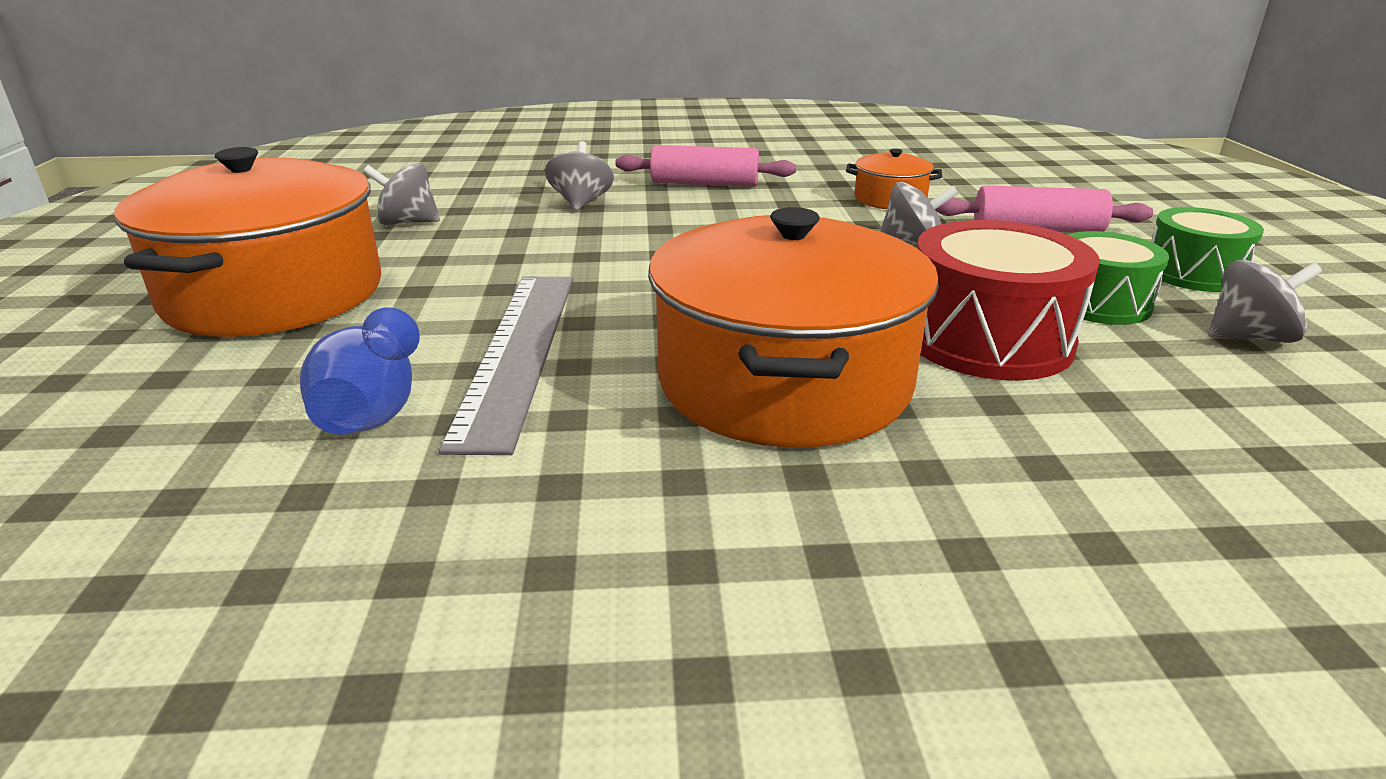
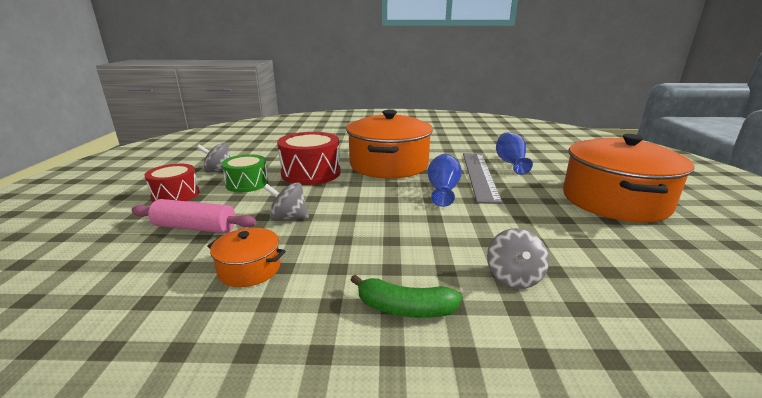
camera: 175 degrees left, 5 degrees down
grey spinning top [363,163,440,225] -> none
pink rolling pin [615,145,796,187] -> green banana [351,274,462,318]
green drum [1151,207,1264,292] -> red drum [144,164,200,202]
none -> blue vase [428,154,462,207]

